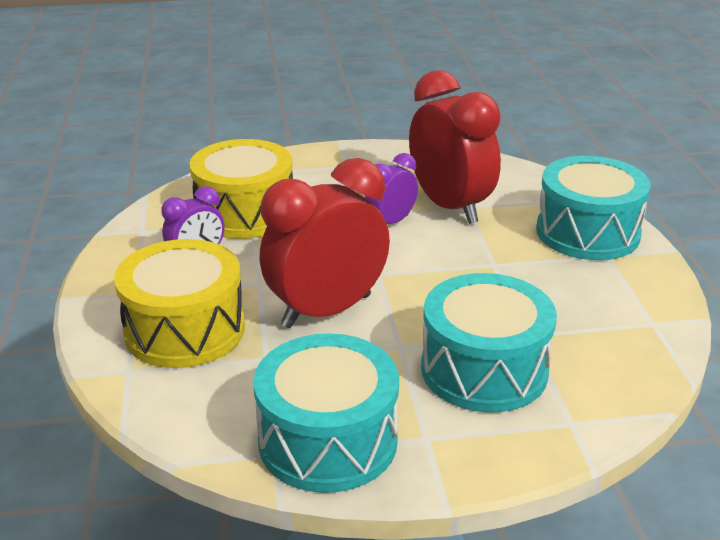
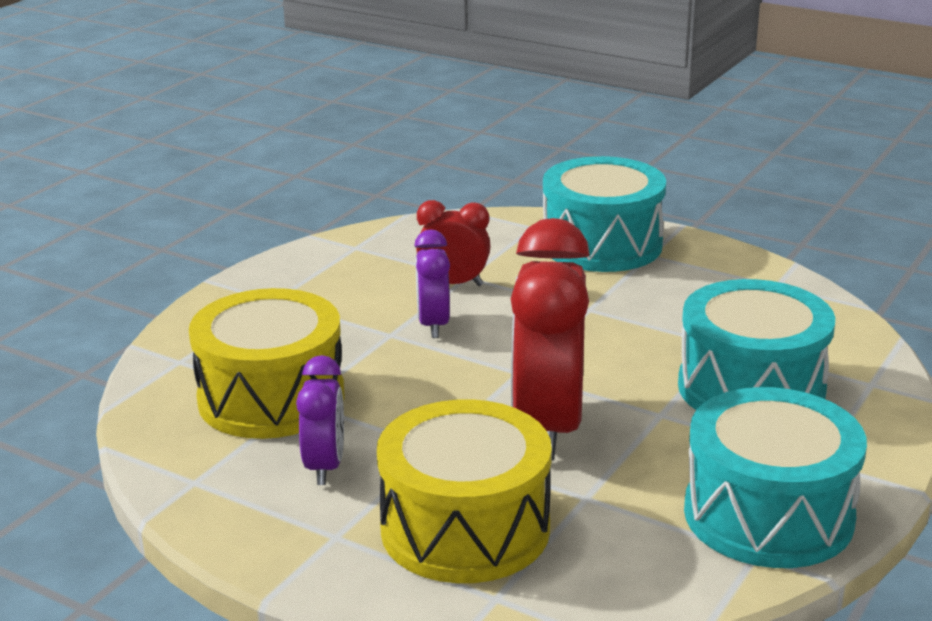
camera: 50 degrees left, 5 degrees down
red clock [409,70,501,224] -> red clock [416,200,491,286], size x0.52

